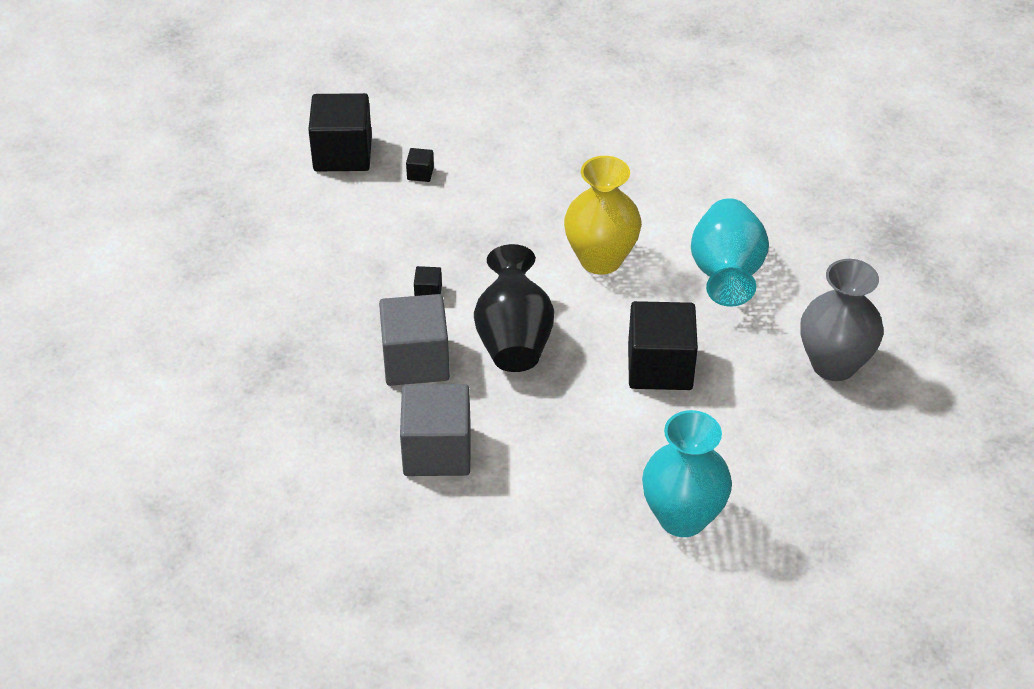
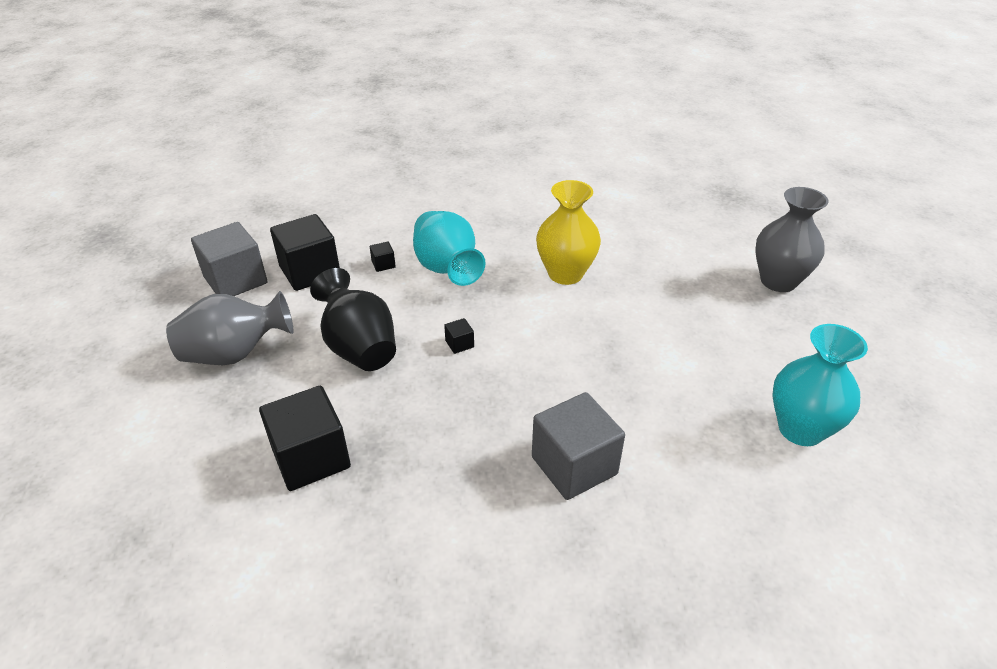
camera: 30 degrees left, 5 degrees down
grey cube [379,294,450,386] -> grey cube moved to [191,222,267,296]
black vase [474,244,554,372] -> black vase moved to [310,268,396,371]
black cube [628,301,698,390] -> black cube moved to [259,386,351,491]
turquoise vase [691,198,769,307] -> turquoise vase moved to [413,211,486,286]
none -> grey vase [166,291,293,365]

